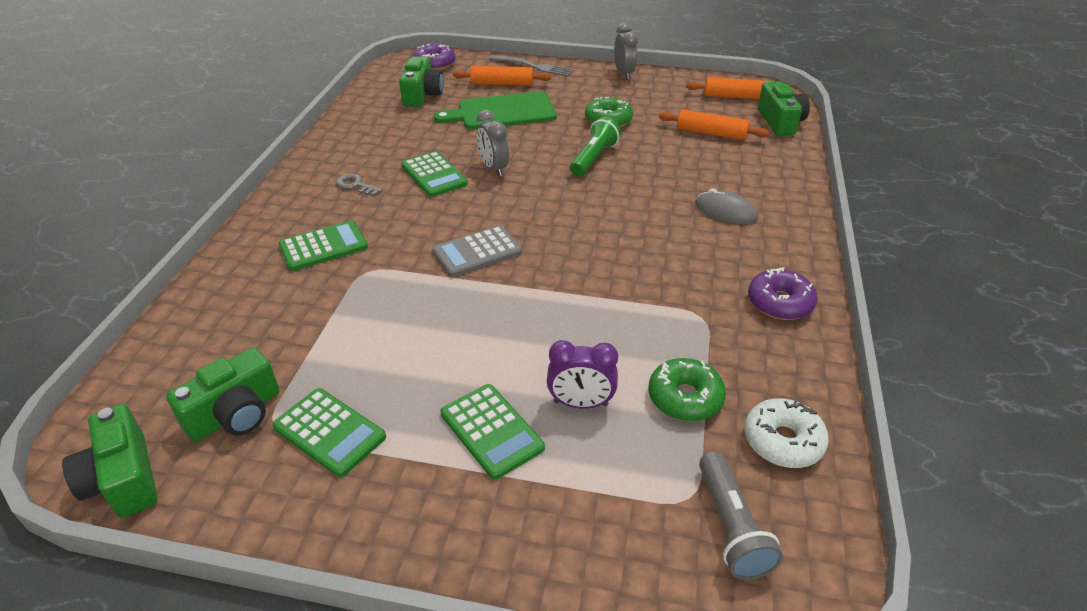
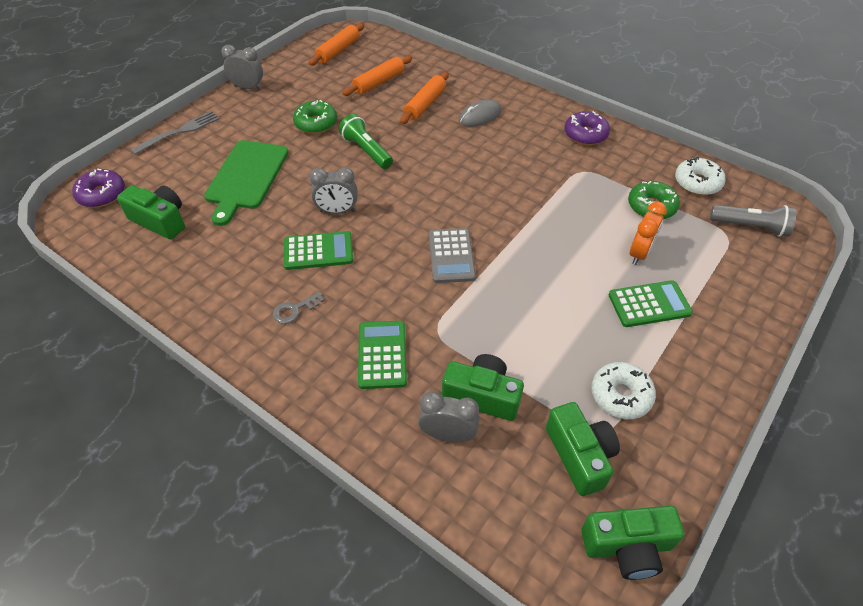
camera: 65 degrees left, 10 degrees up
green calculator [272,388,386,477] -> white donut [591,362,656,419]
orange rolling pin [453,66,551,86] -> orange rolling pin moved to [400,72,449,124]
purple clock [547,340,618,408] -> orange clock [630,202,667,265]
green camera [758,81,810,136] -> green camera moved to [442,354,524,421]
none -> grey clock [418,391,480,442]

